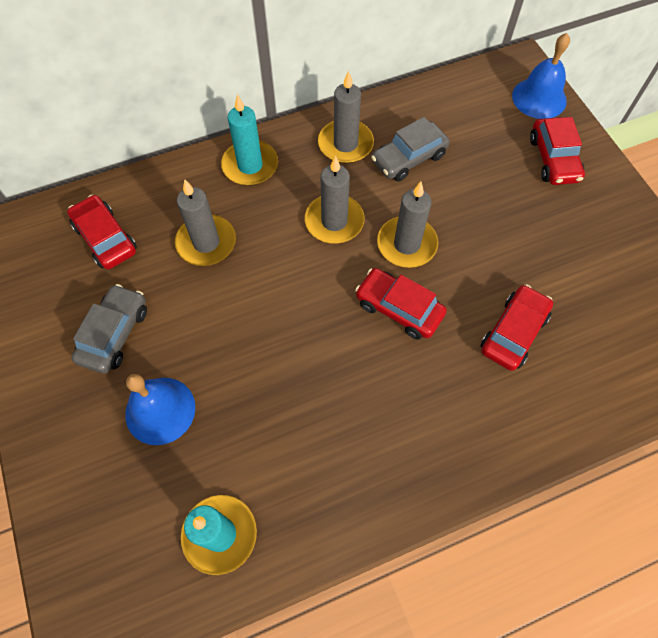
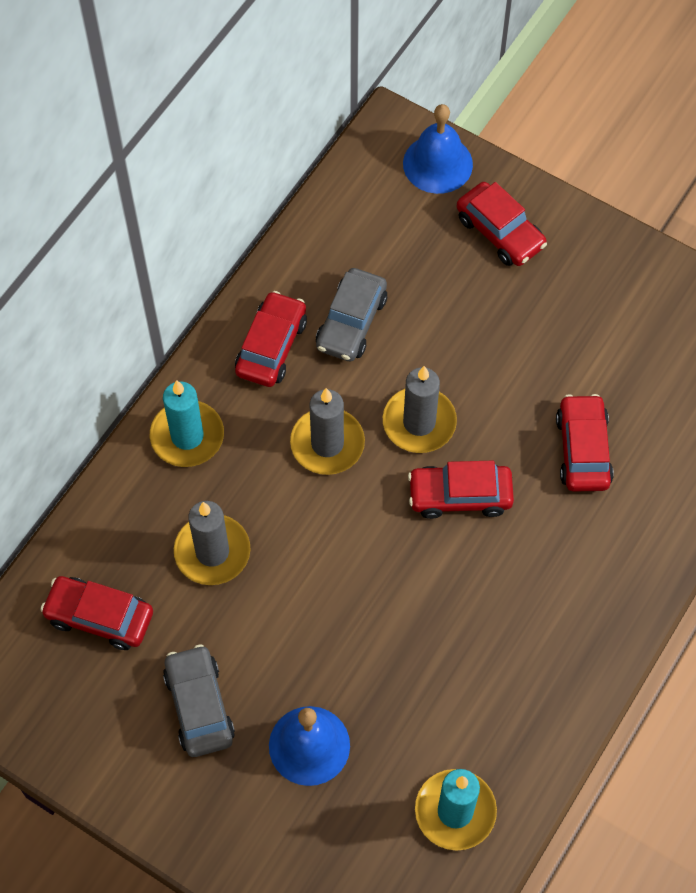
camera: 35 degrees left, 0 degrees up
grey candle [318,71,374,163] -> red car [235,291,307,387]

